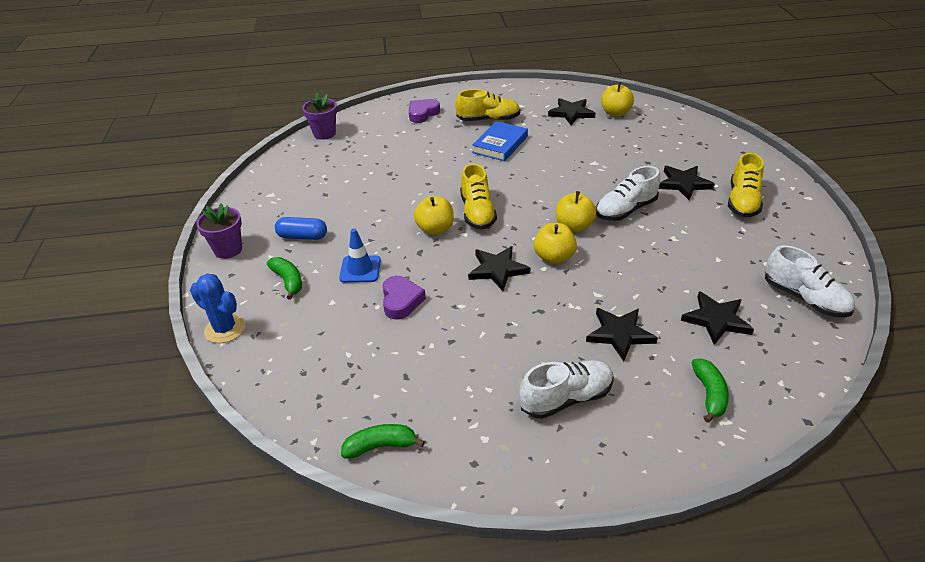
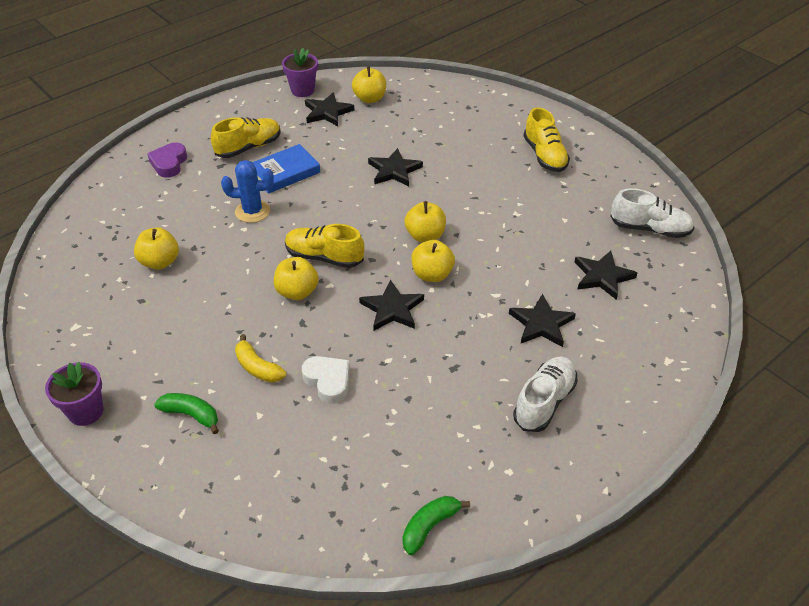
camera: 35 degrees left, 5 degrees up
blue cactus [190,274,245,343] -> blue cactus moved to [221,160,274,223]
blue capsule [275,217,327,240] -> none
purple flower pot [302,93,337,140] -> purple flower pot moved to [282,48,318,97]
blue traffic cone [339,229,381,283] -> yellow banana [235,334,286,383]
purple heart [383,276,426,319] -> white heart [302,356,350,404]
yellow shoe [460,163,497,230] -> yellow shoe turned 150 degrees clockwise [285,224,365,268]
blue book [472,121,528,161] -> blue book turned 60 degrees clockwise [252,144,320,194]
white shoe [596,166,660,221] -> none
black star [659,166,715,200] -> black star moved to [368,148,423,187]
green banana [691,359,729,423] -> none
none -> yellow apple [134,228,179,270]

